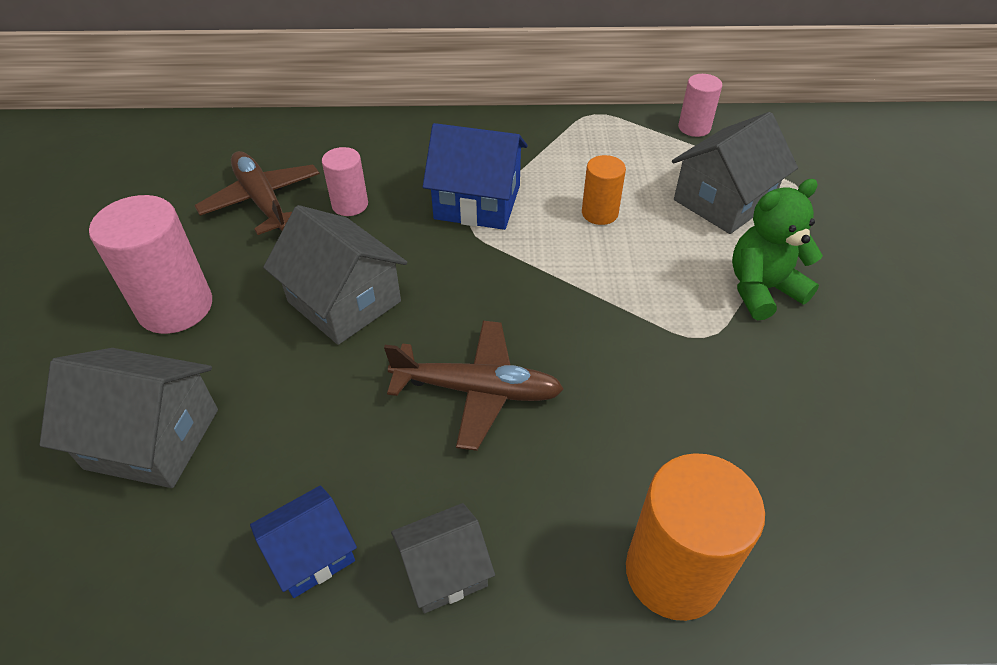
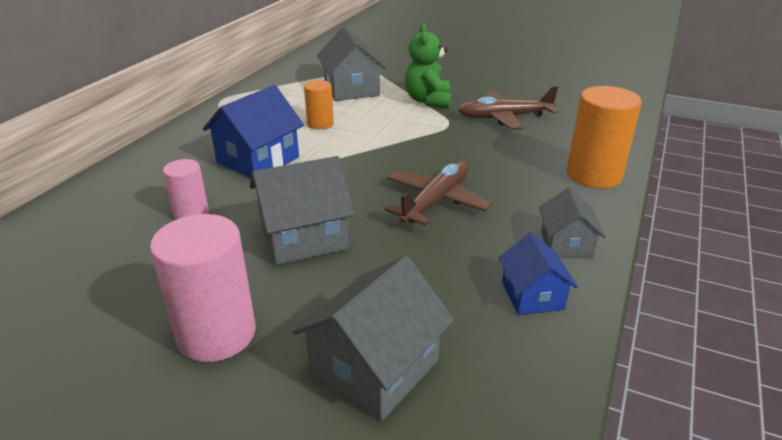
camera: 65 degrees left, 15 degrees down
brown plane [194,151,320,235] -> brown plane moved to [458,86,558,130]
pink cylinder [678,74,722,137] -> none

